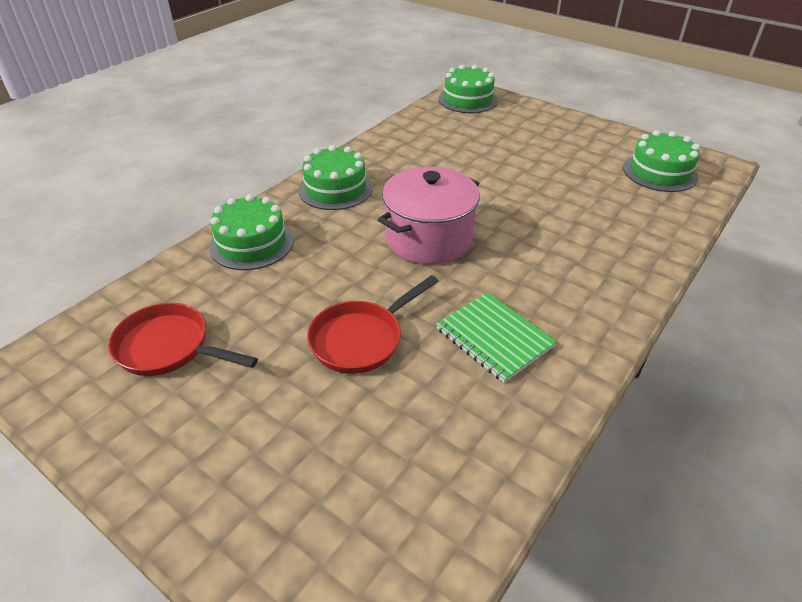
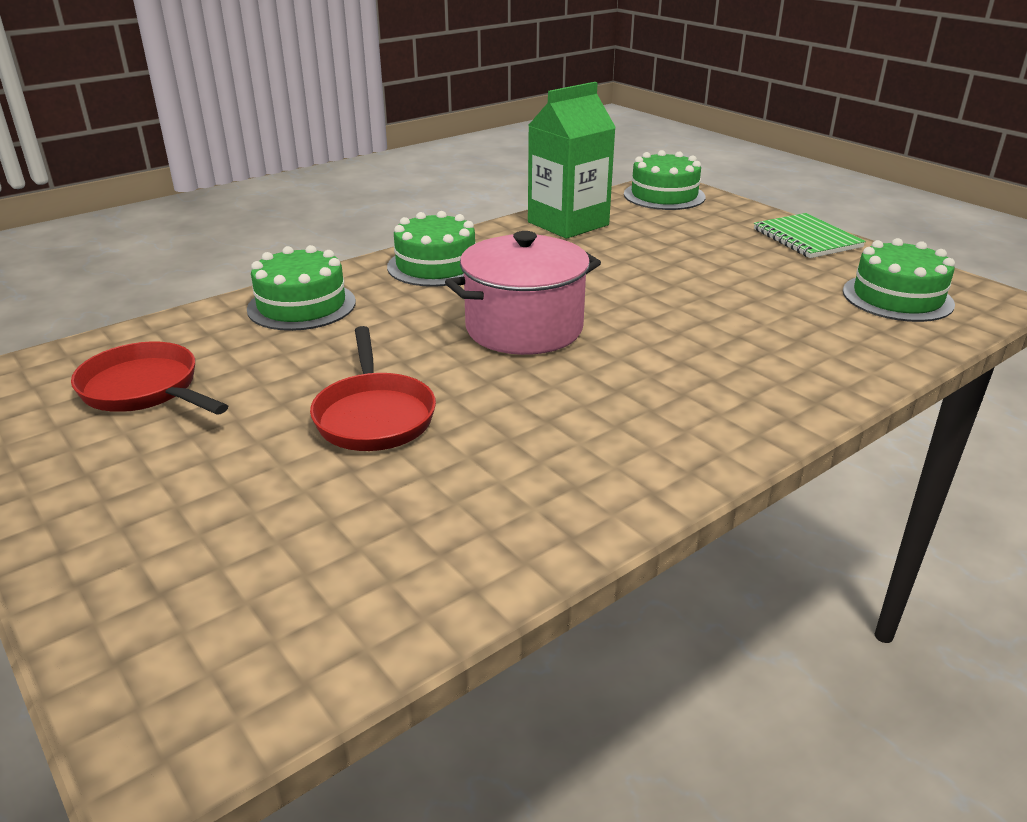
camera: 15 degrees right, 10 degrees down
red pan [307,275,438,374] -> red pan turned 75 degrees counterclockwise [310,326,436,451]
green notebook [436,292,556,383] -> green notebook moved to [754,213,866,258]
none -> green carton [528,82,616,239]

